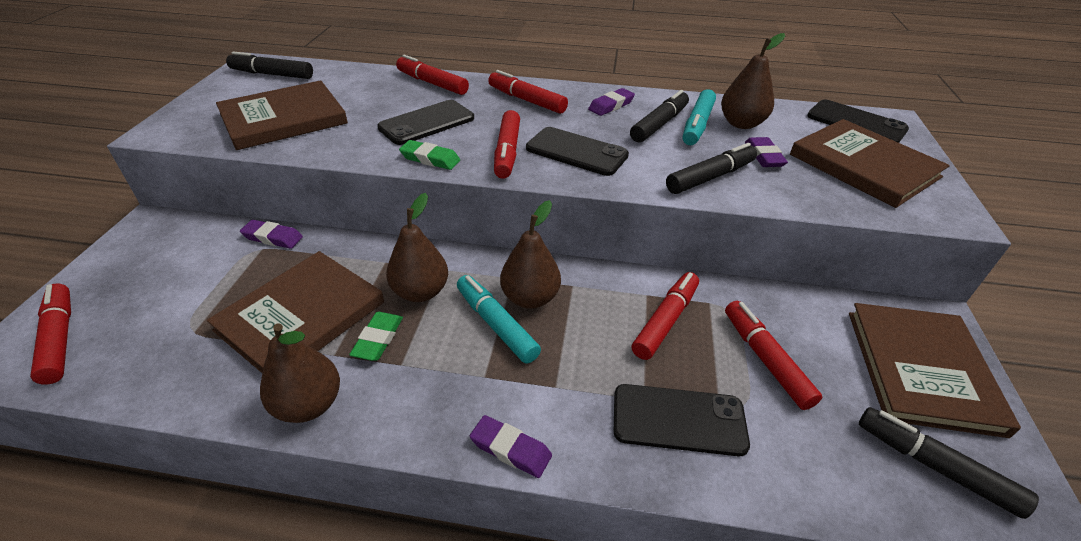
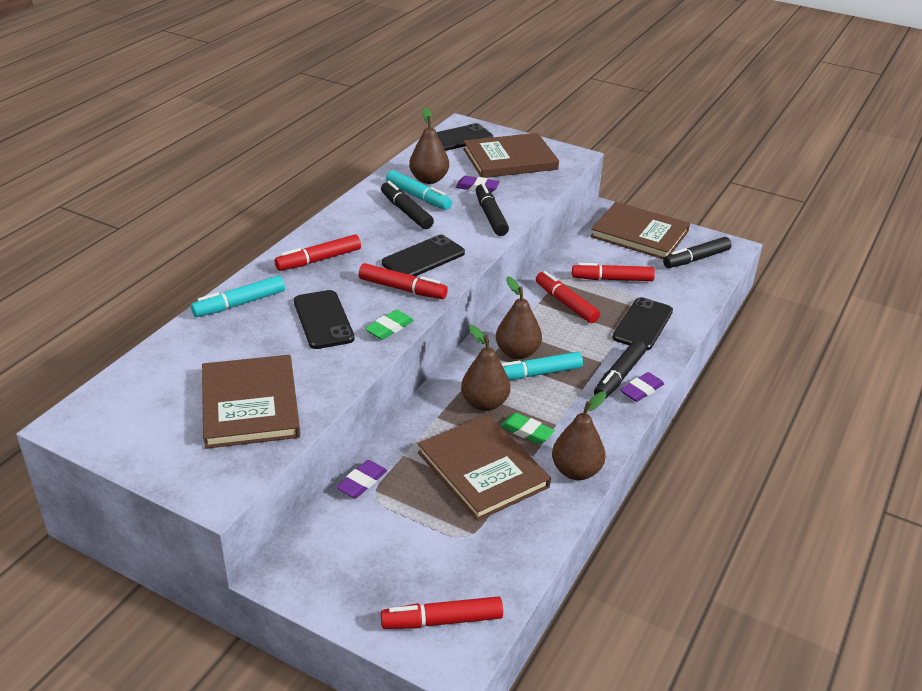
camera: 70 degrees left, 5 degrees down
black marker [226,51,313,79] -> black marker moved to [594,340,646,399]
red marker [396,55,469,95] -> turquoise marker [191,275,285,317]
purple eraser [588,88,635,116] -> none

